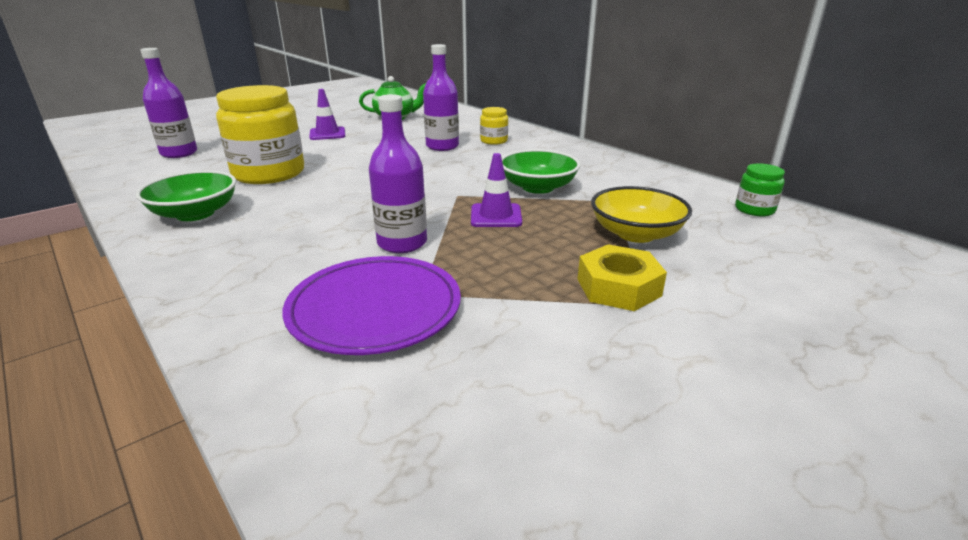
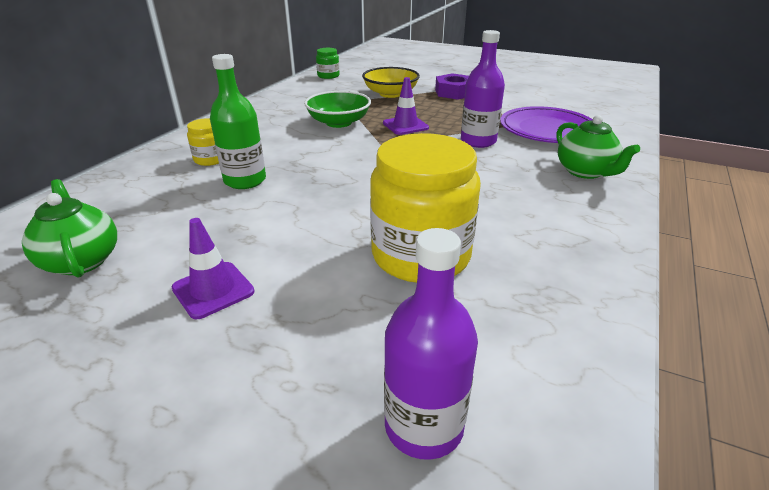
camera: 115 degrees left, 5 degrees up
green bowl [136,170,236,221] -> none
purple bottle [423,44,459,151] -> green bottle [210,54,266,189]
yellow nut [578,244,667,311] -> purple nut [435,73,469,100]
none -> green teapot [556,115,640,179]

